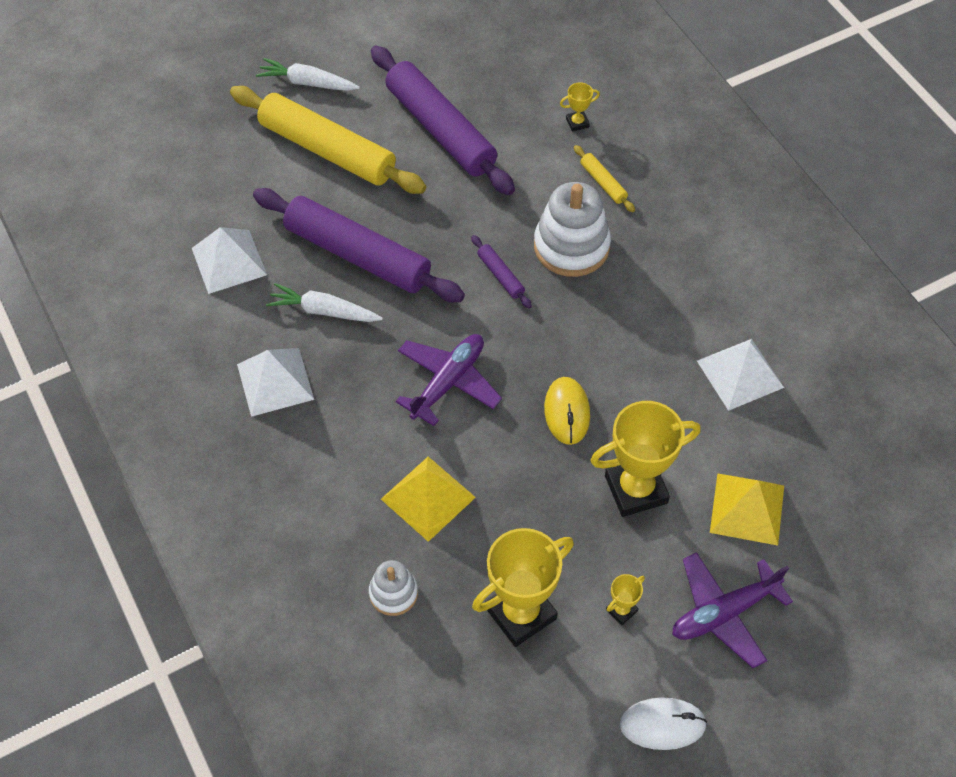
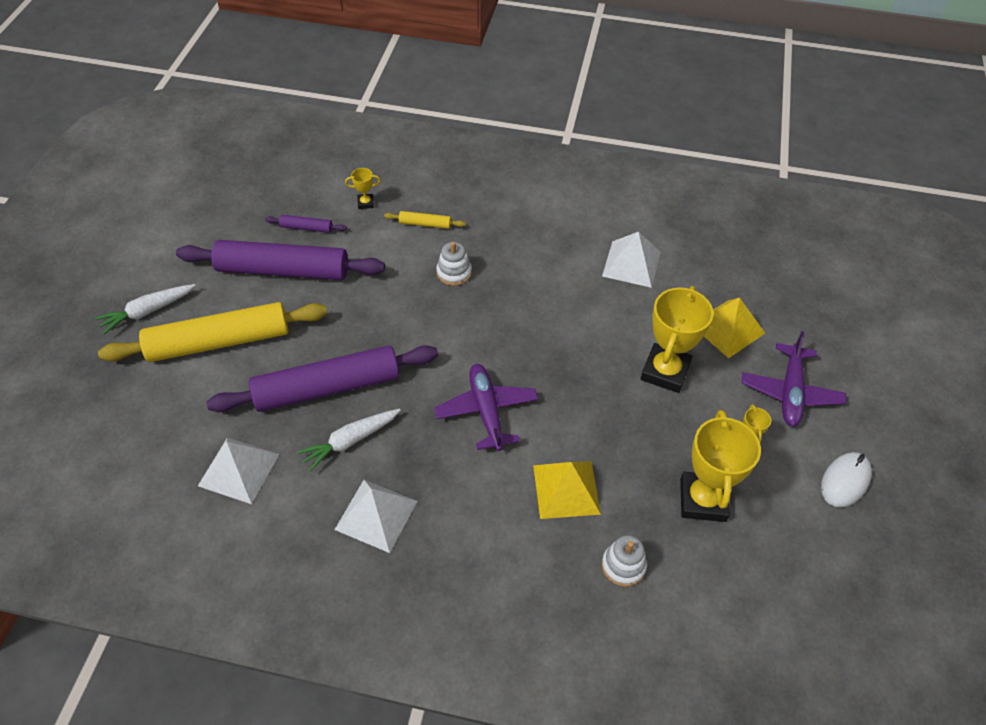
camera: 50 degrees left, 5 degrees down
purple rolling pin [471,235,532,309] -> purple rolling pin moved to [265,215,347,233]
white stacking toy [534,182,611,277] -> white stacking toy [436,242,472,286], size x0.55
yellow mouse [544,377,590,445] -> none
yellow trophy [560,82,600,132] -> yellow trophy turned 60 degrees clockwise [345,168,381,209]

